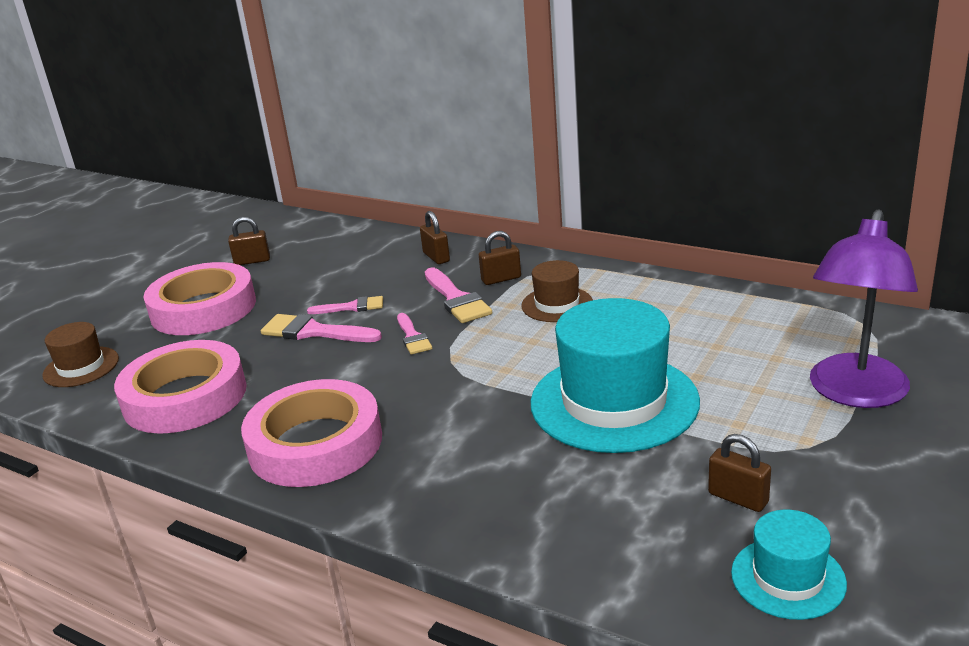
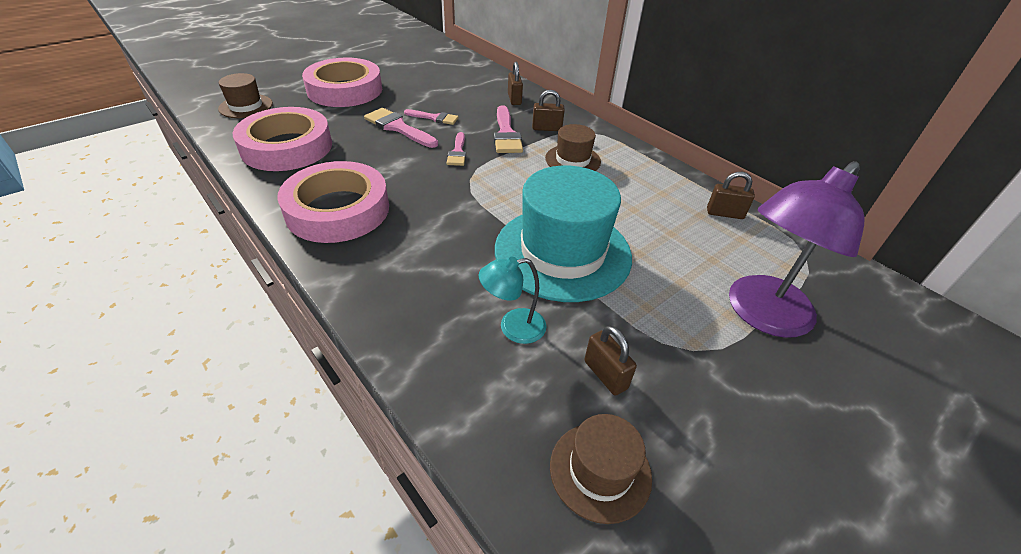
camera: 15 degrees right, 15 degrees up
brown padlock [228,217,270,265] -> brown padlock moved to [707,172,755,219]
turquoise hat [731,510,847,620] -> brown hat [550,414,652,524]
none -> turquoise lamp [479,256,547,344]

